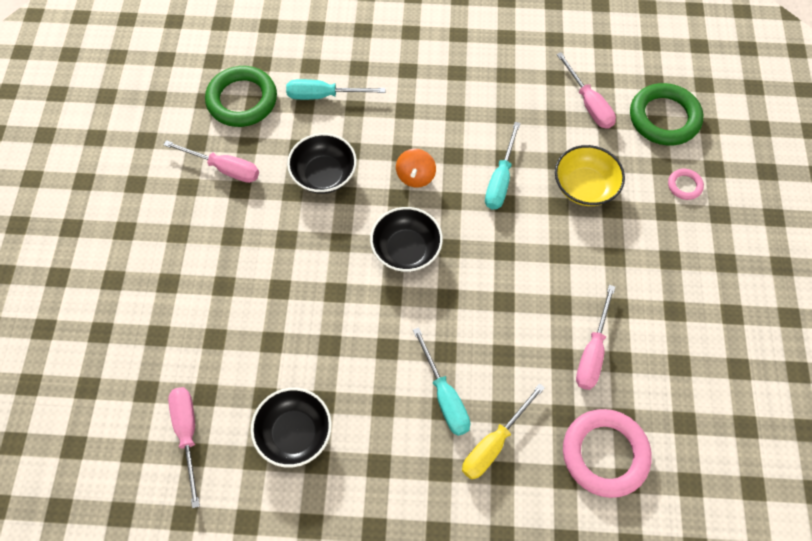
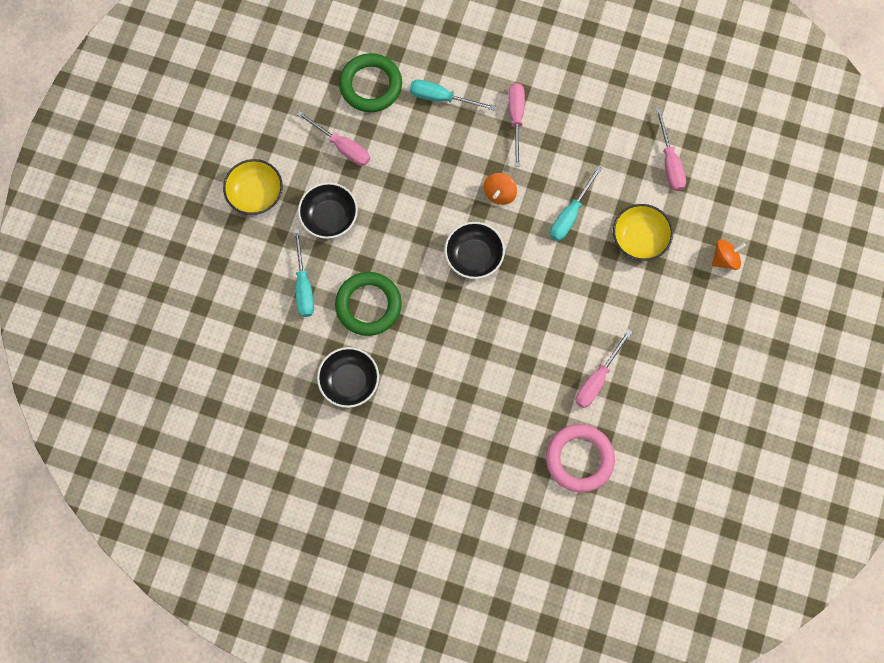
camera: 15 degrees right, 10 degrees up
pink screwdriver [168,387,200,508] -> pink screwdriver moved to [508,83,525,167]
black bowl [287,133,357,194] -> black bowl moved to [298,182,358,239]
turquoise screwdriver [413,327,470,436] -> turquoise screwdriver moved to [294,229,314,317]
yellow screwdriver [462,383,545,480] -> none
green ring [630,83,703,146] -> green ring moved to [335,272,402,336]
pink ring [668,169,704,200] -> orange spinning top [712,239,746,270]
none -> yellow bowl [223,159,283,215]

